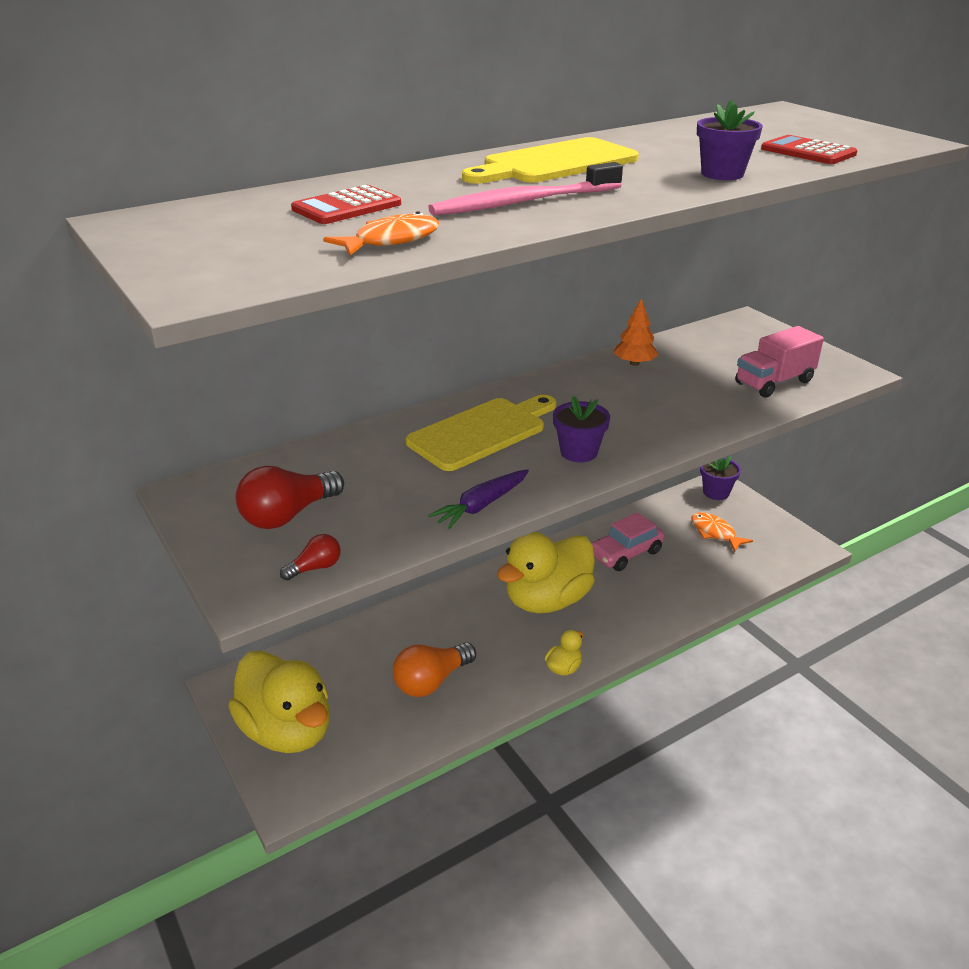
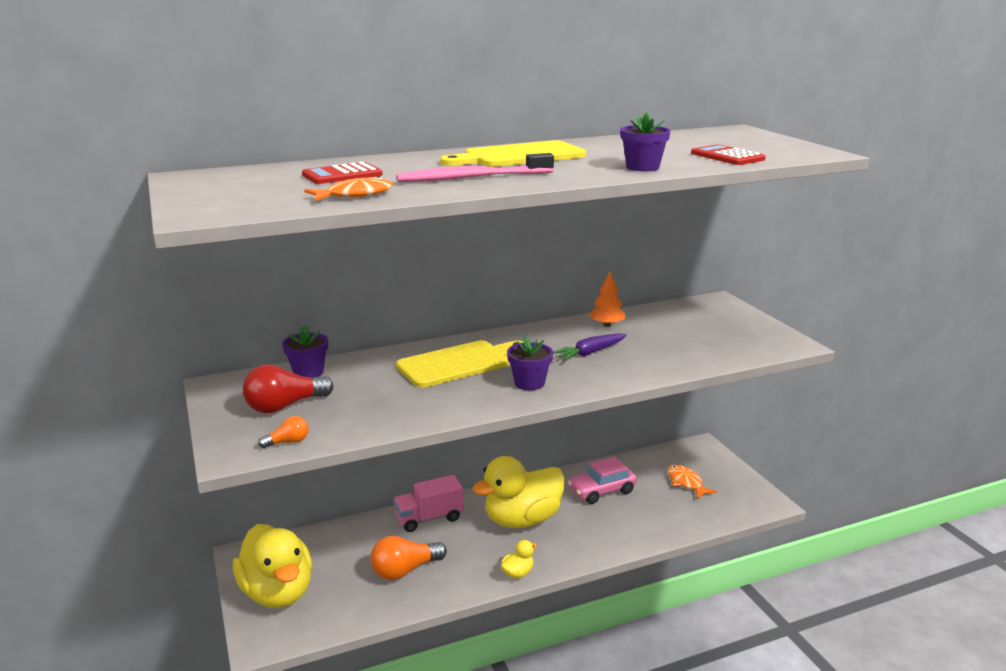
camera: 10 degrees right, 10 degrees down
red light bulb [280,534,341,581] -> orange light bulb [258,416,308,448]
purple carrot [428,469,529,529] -> purple carrot moved to [553,334,626,361]
purple flower pot [700,456,741,500] -> purple flower pot moved to [282,326,328,378]
pink truck [735,326,824,398] -> pink truck moved to [393,475,464,532]

